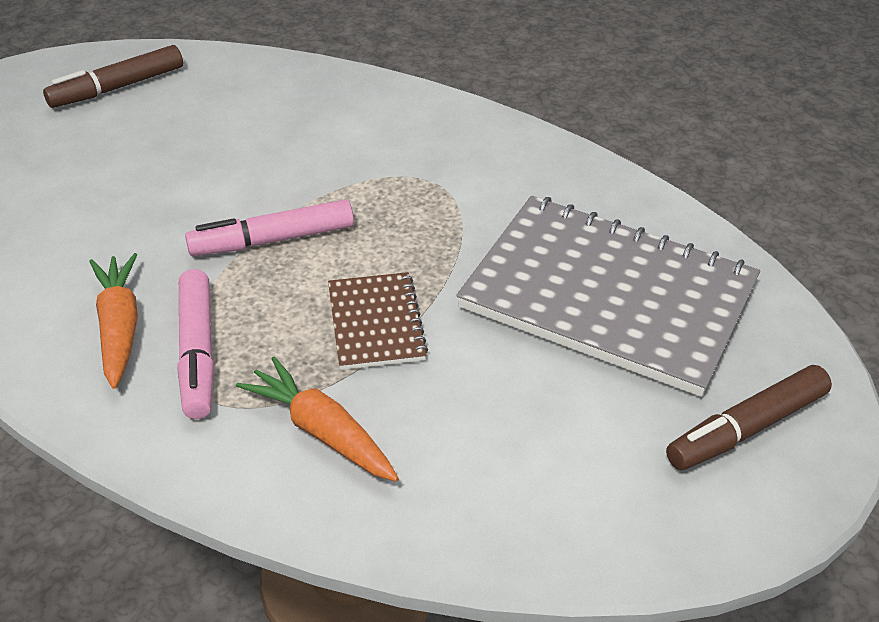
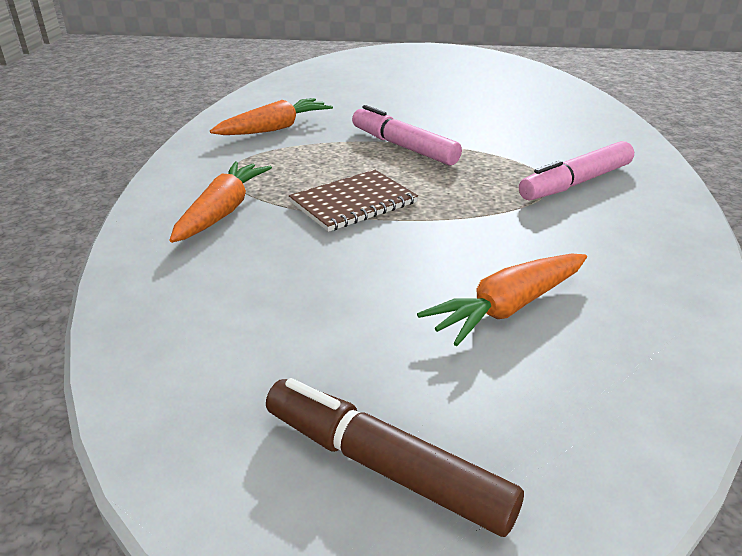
camera: 65 degrees right, 10 degrees down
brown marker [43,45,183,108] -> none
pink marker [177,269,214,419] -> pink marker moved to [519,141,634,201]
grey notebook [456,196,760,397] -> orange carrot [417,254,587,346]

